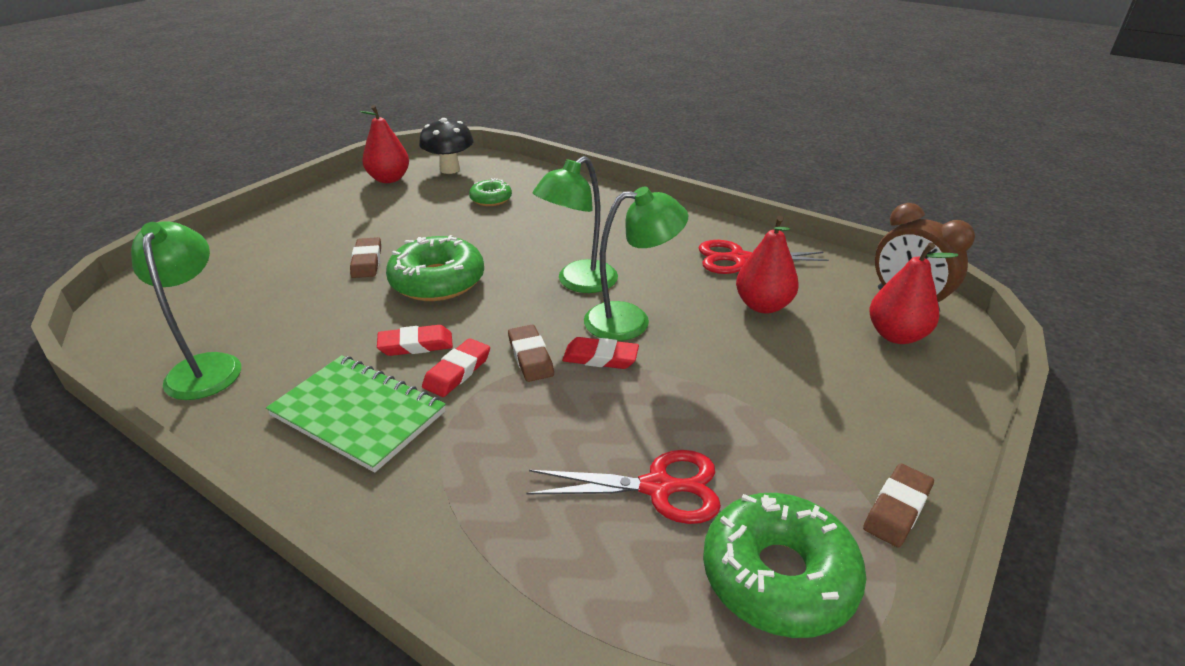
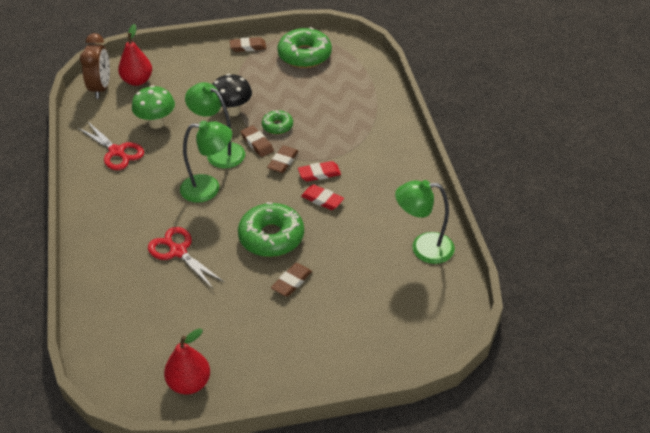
camera: 135 degrees left, 10 degrees up
green lamp [131,221,241,400] -> green lamp turned 60 degrees clockwise [395,180,455,264]
green notebook [266,355,446,473] -> none
black mushroom [419,118,474,174] -> black mushroom moved to [212,74,252,116]
green donut [469,178,512,206] -> green donut moved to [262,110,293,134]
red scissors [526,450,721,524] -> red scissors moved to [148,227,225,290]
red eraser [562,337,639,369] -> brown eraser [240,125,274,157]
red pear [736,216,799,313] -> green mushroom [132,85,175,129]

